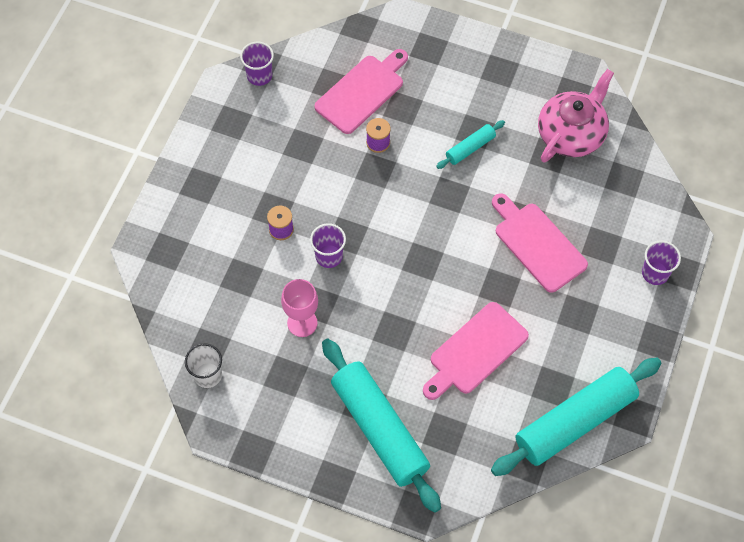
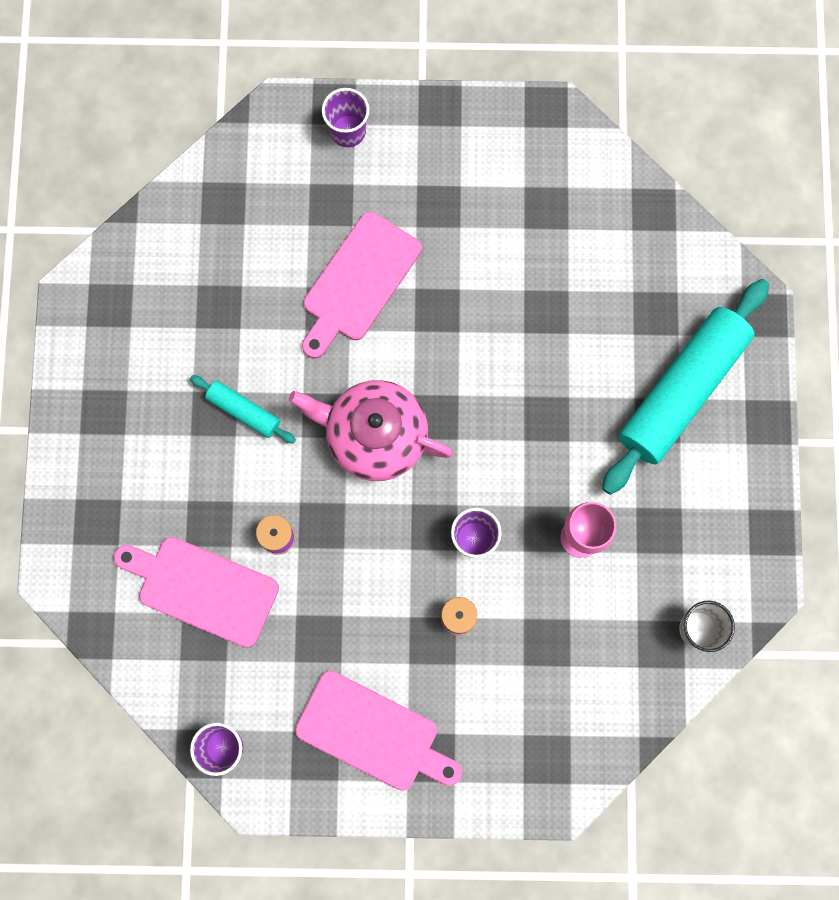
camera: 110 degrees left, 15 degrees up
pink cutting board [423,302,529,400] -> pink cutting board moved to [295,671,462,791]
turquoise rolling pin [491,358,661,476] -> none
pink teapot [538,69,614,162] -> pink teapot moved to [289,380,453,481]

